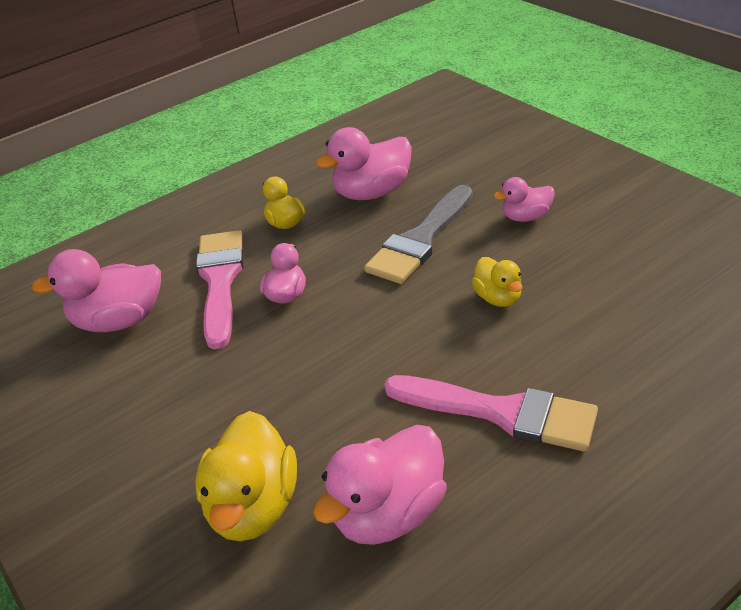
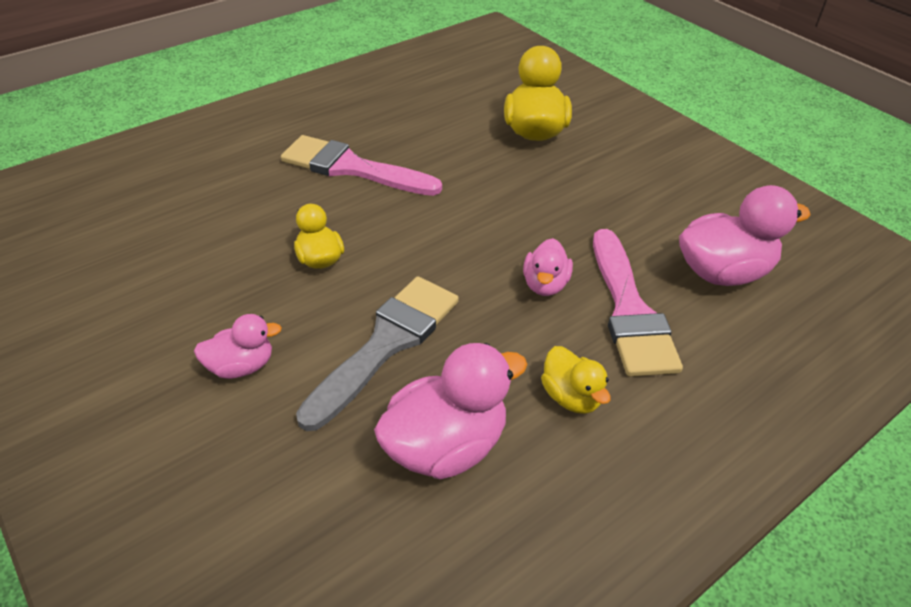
camera: 175 degrees right, 5 degrees up
pink duck [313,425,447,545] -> none

